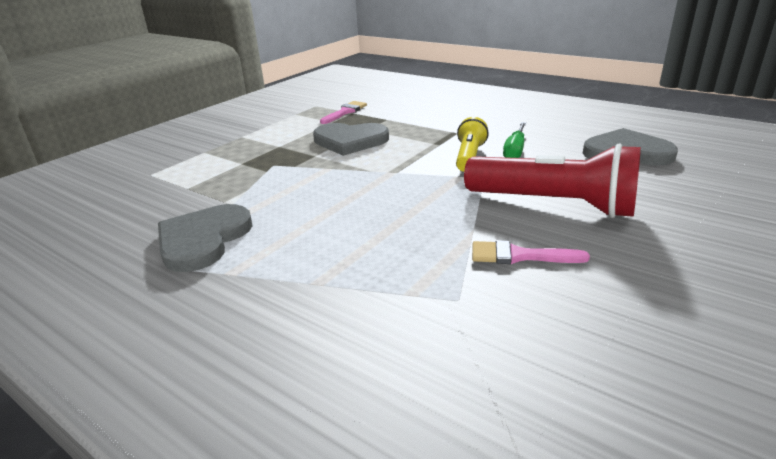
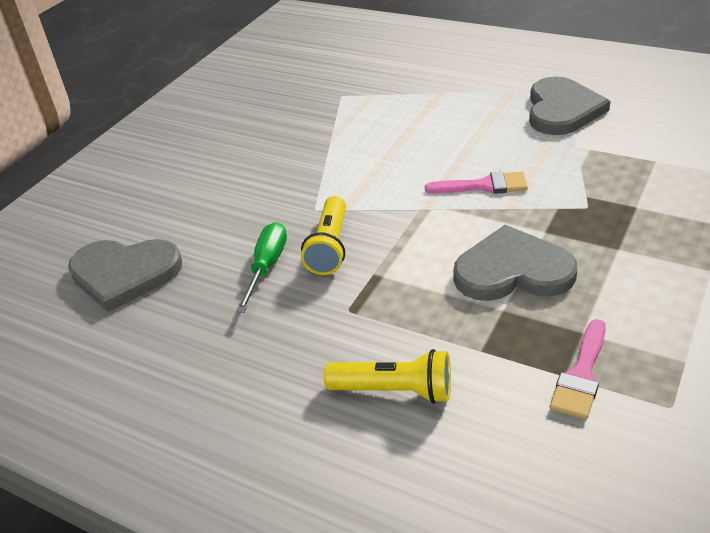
camera: 175 degrees right, 10 degrees up
red flashlight [464,143,641,218] -> none
pink brush [472,240,590,264] -> pink brush moved to [425,171,528,194]
none -> yellow flashlight [324,349,451,404]

